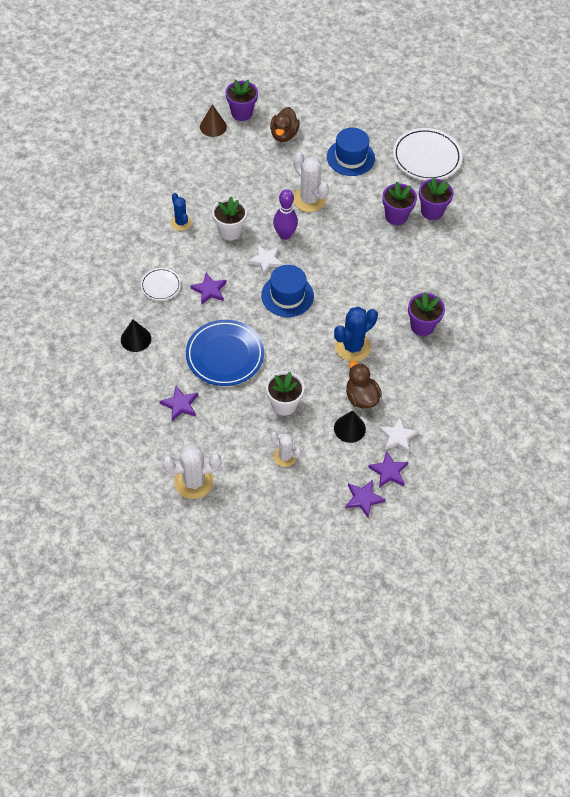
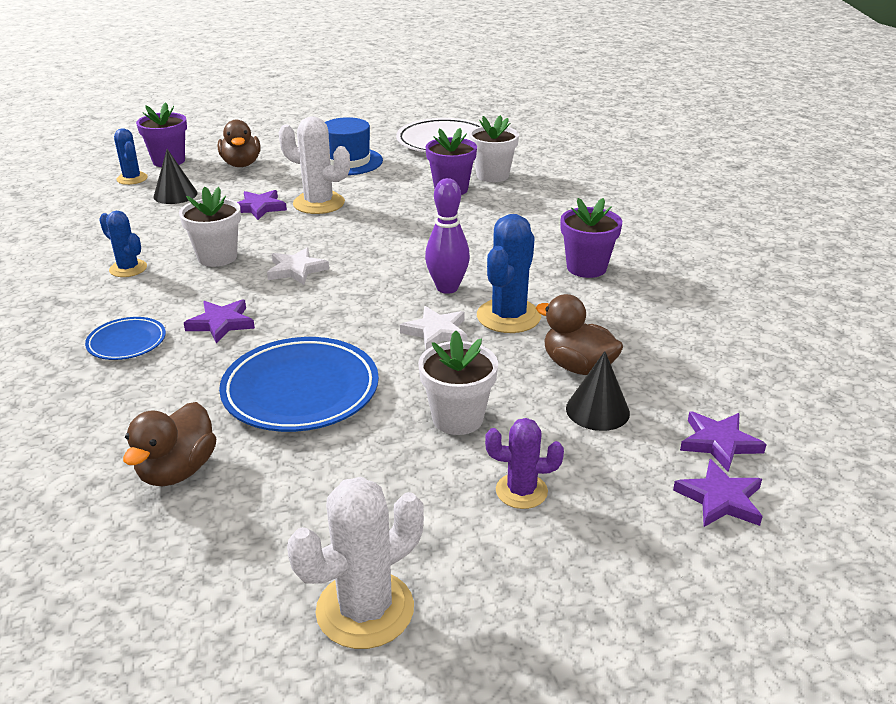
camera: 25 degrees left, 25 degrees down
black cone [121,320,151,352] -> black cone moved to [154,149,198,204]
white plate [141,268,181,301] -> blue plate [85,317,166,360]
purple star [160,386,198,421] -> purple star moved to [237,190,287,220]
brown cone [200,104,227,137] -> blue cactus [114,128,148,185]
blue hat [261,265,314,317] -> none
white cactus [270,432,301,467] -> purple cactus [485,418,564,509]
purple bowling pin [273,189,298,240] -> purple bowling pin moved to [425,178,470,294]
white star [379,417,419,453] -> white star moved to [400,306,467,350]
purple flower pot [419,177,454,220] -> white flower pot [469,115,519,182]
none -> brown duck [123,402,216,486]

